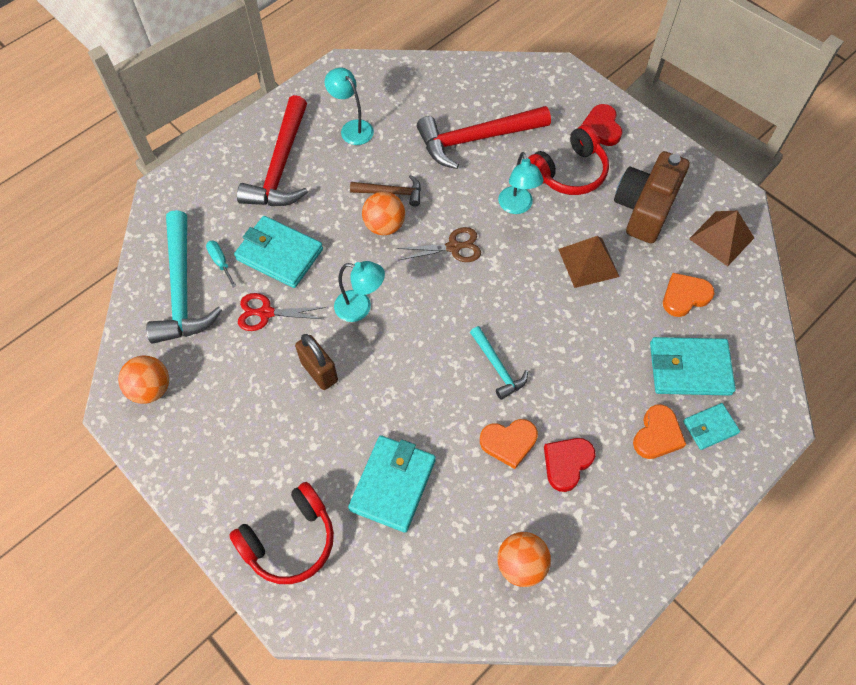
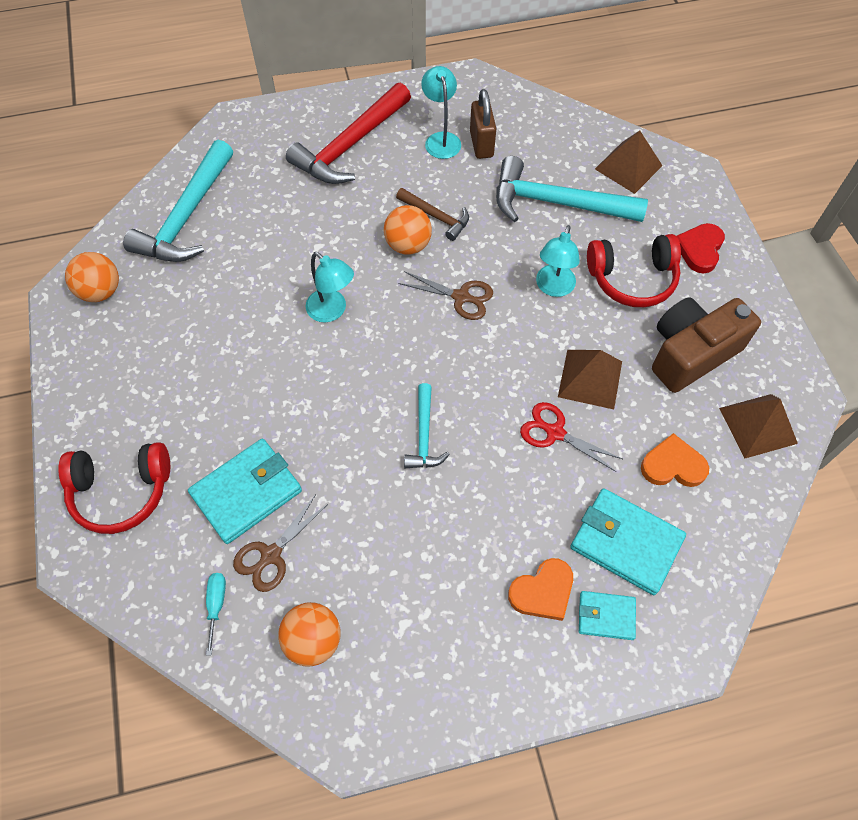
camera: 30 degrees right, 0 degrees up
turquoise screwdriver [206,240,237,287] -> turquoise screwdriver moved to [206,573,226,656]
turquoise wallet [234,216,323,288] -> none
red scissors [238,293,326,331] -> red scissors moved to [520,402,622,472]
brown padlock [295,334,338,390] -> brown padlock moved to [470,89,496,159]
red hammer [417,106,551,169] -> turquoise hammer [496,156,648,222]
orange heart [480,419,538,469] -> none
red heart [544,438,595,492] -> none
none -> brown scissors [233,496,328,592]
none -> brown pyramid [595,131,663,194]

